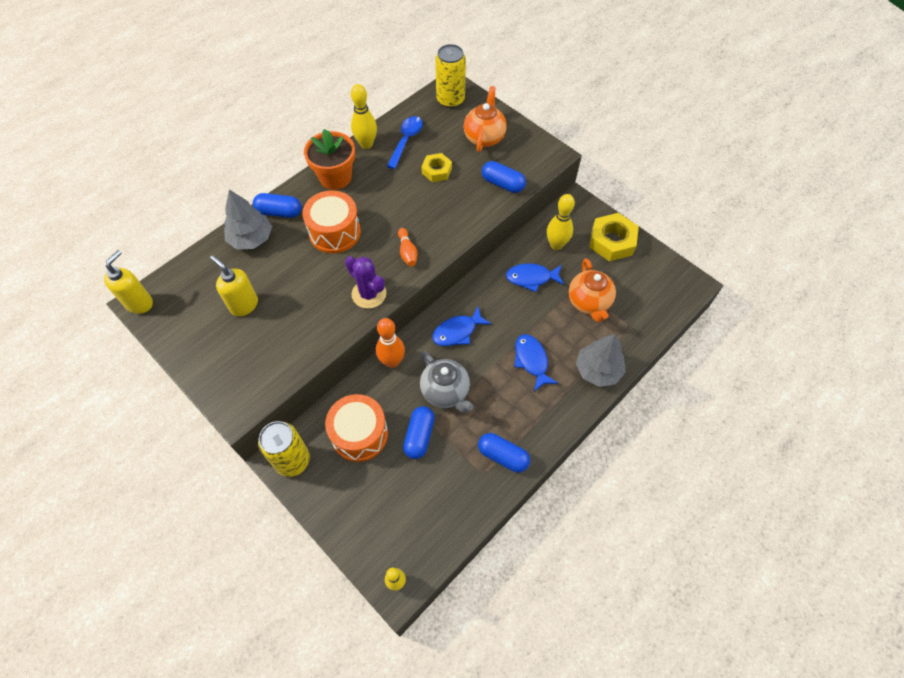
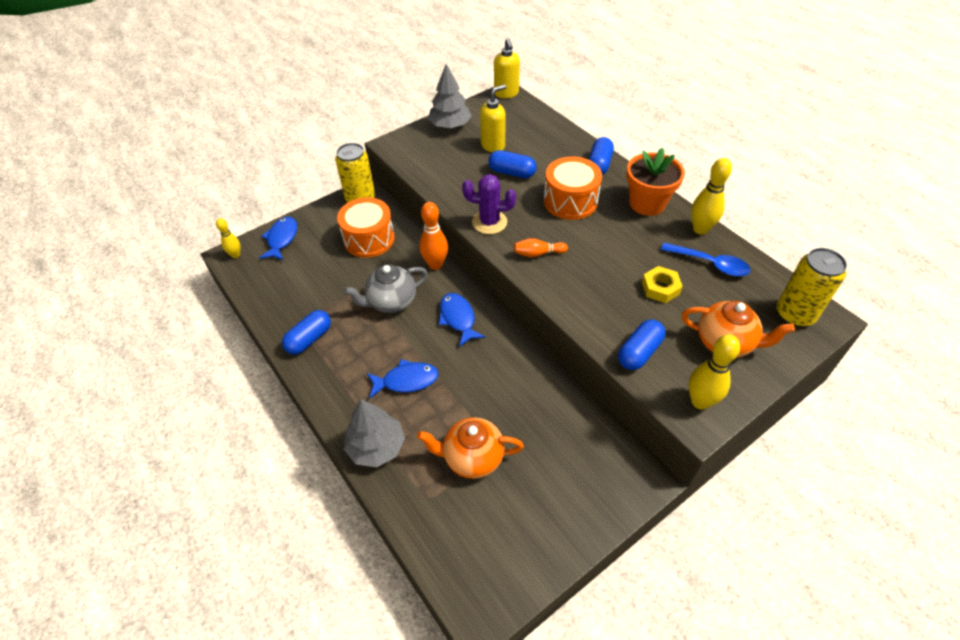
camera: 100 degrees right, 10 degrees down
yellow soap dispenser [104,250,153,314] -> yellow soap dispenser turned 45 degrees clockwise [494,38,520,98]
grey tree [224,190,272,249] -> grey tree moved to [428,64,472,129]
purple cactus [345,256,386,309] -> purple cactus turned 45 degrees clockwise [462,174,516,234]
blue capsule [403,406,435,459] -> blue capsule moved to [488,150,537,178]
blue fish [506,263,564,292] -> blue fish moved to [259,217,297,261]
yellow bowling pin [547,194,575,250] -> yellow bowling pin moved to [688,334,740,409]
yellow nut [589,213,639,261] -> none

